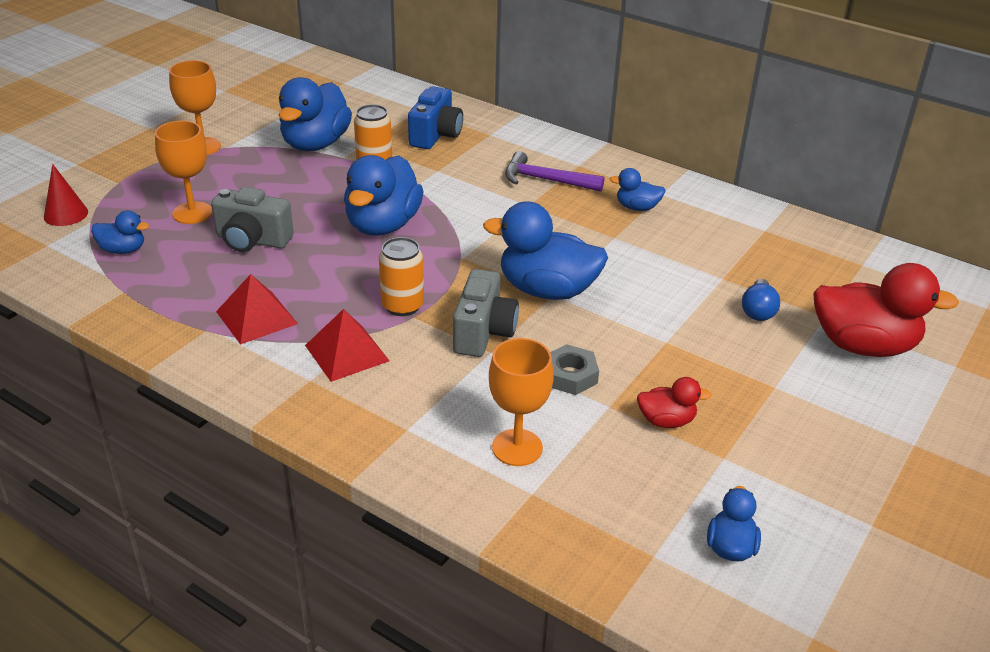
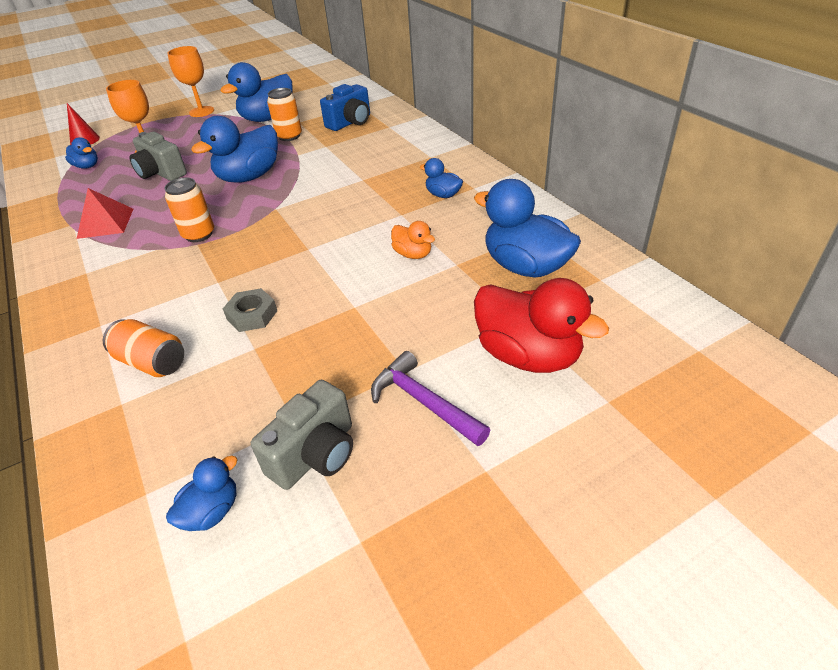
camera: 30 degrees right, 5 degrees up
red pyramid [305,309,389,382] -> none
grey camera [453,269,519,357] -> grey camera moved to [251,380,353,490]
blue duck [483,201,608,300] -> blue duck moved to [474,179,581,278]
orange goblet [489,338,554,466] -> orange can [103,319,184,377]
purple hammer [505,151,604,192] -> purple hammer moved to [371,351,490,446]
red duck [637,377,712,428] -> none
blue light bulb [742,279,780,321] -> none
none -> orange duck [391,221,435,259]

